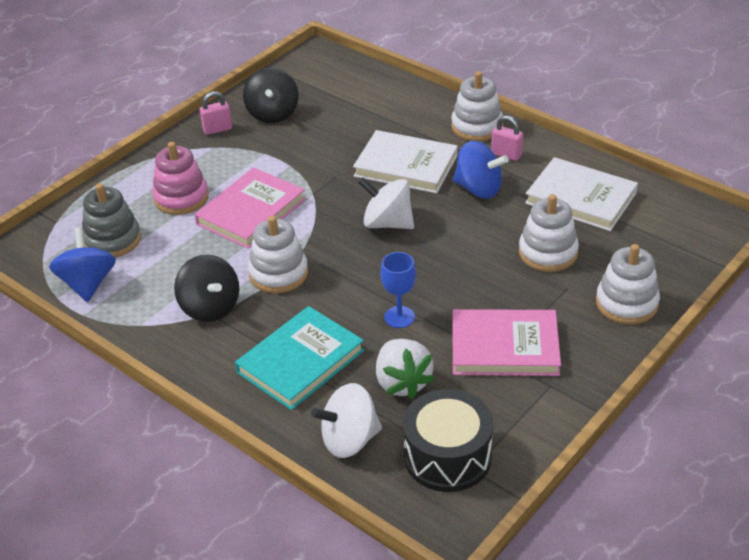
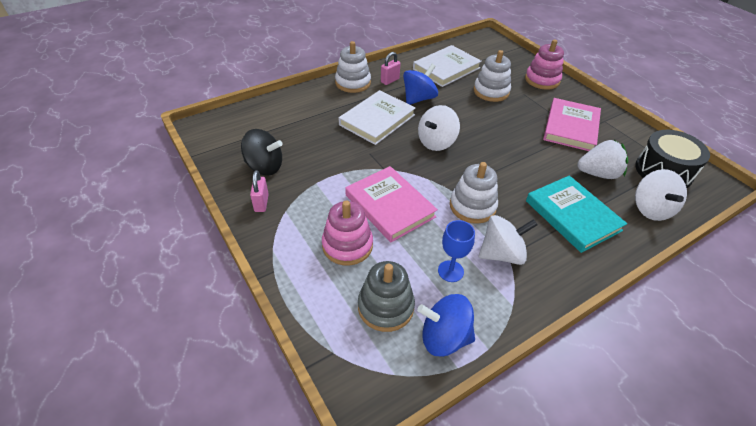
camera: 75 degrees left, 5 degrees up
black spinning top [174,255,239,322] -> white spinning top [479,215,537,265]
blue goblet [381,252,416,328] -> blue goblet moved to [438,220,475,282]
white stacking toy [596,244,660,325] -> pink stacking toy [525,39,564,90]

